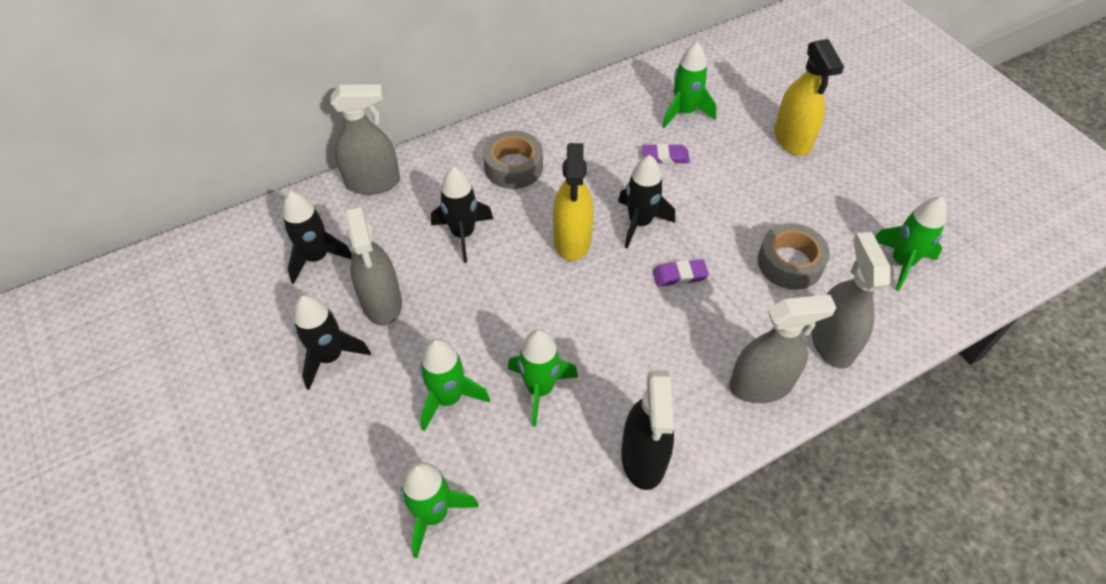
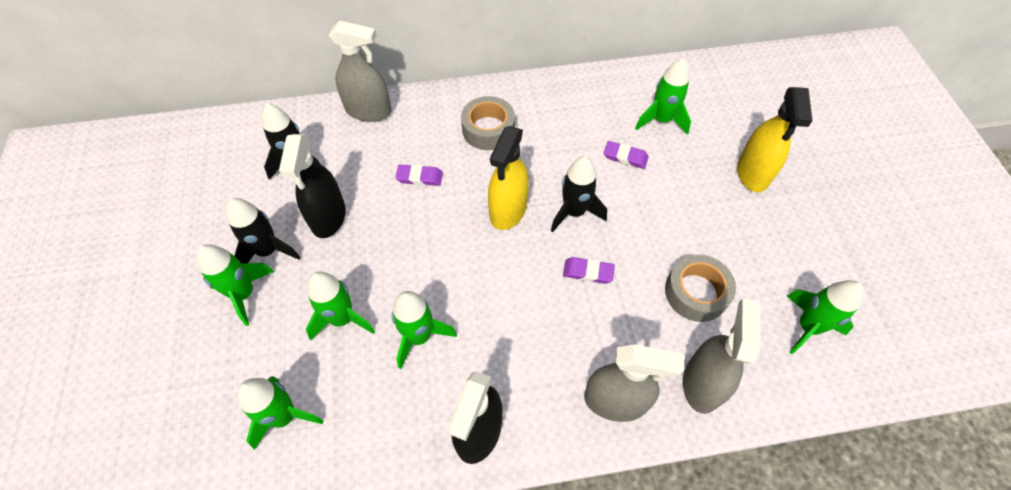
camera: 20 degrees right, 5 degrees up
grey spray bottle [345,206,402,326] -> black spray bottle [279,134,346,238]
black rocket [431,167,493,263] -> purple eraser [395,164,443,186]
none -> green rocket [197,244,274,326]

